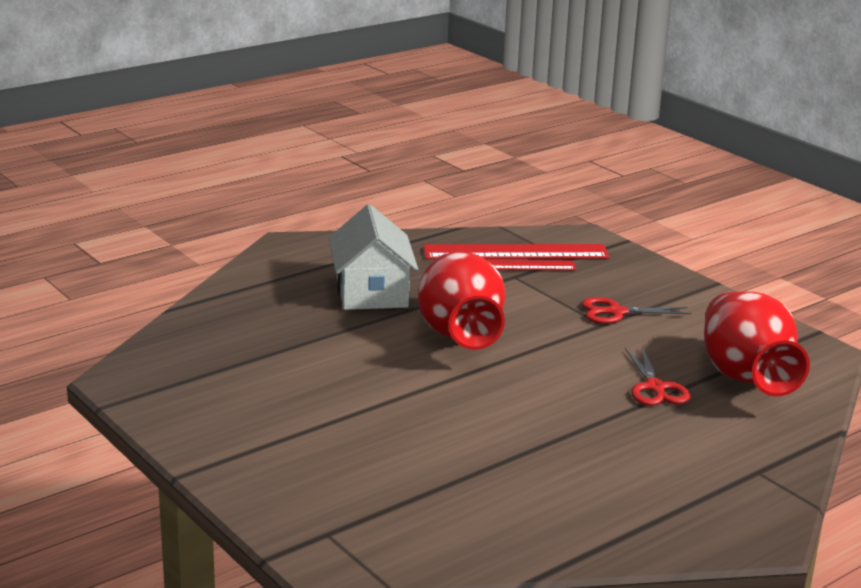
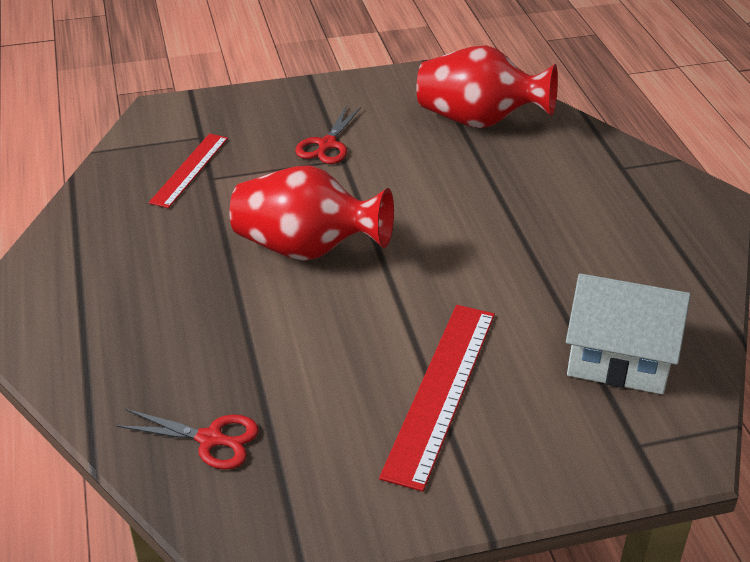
camera: 65 degrees left, 15 degrees up
white house [329,204,418,310] -> white house moved to [566,273,691,394]
red ruler [423,244,609,259] -> red ruler moved to [379,305,495,492]
red scissors [625,347,690,406] -> red scissors moved to [116,409,259,470]

